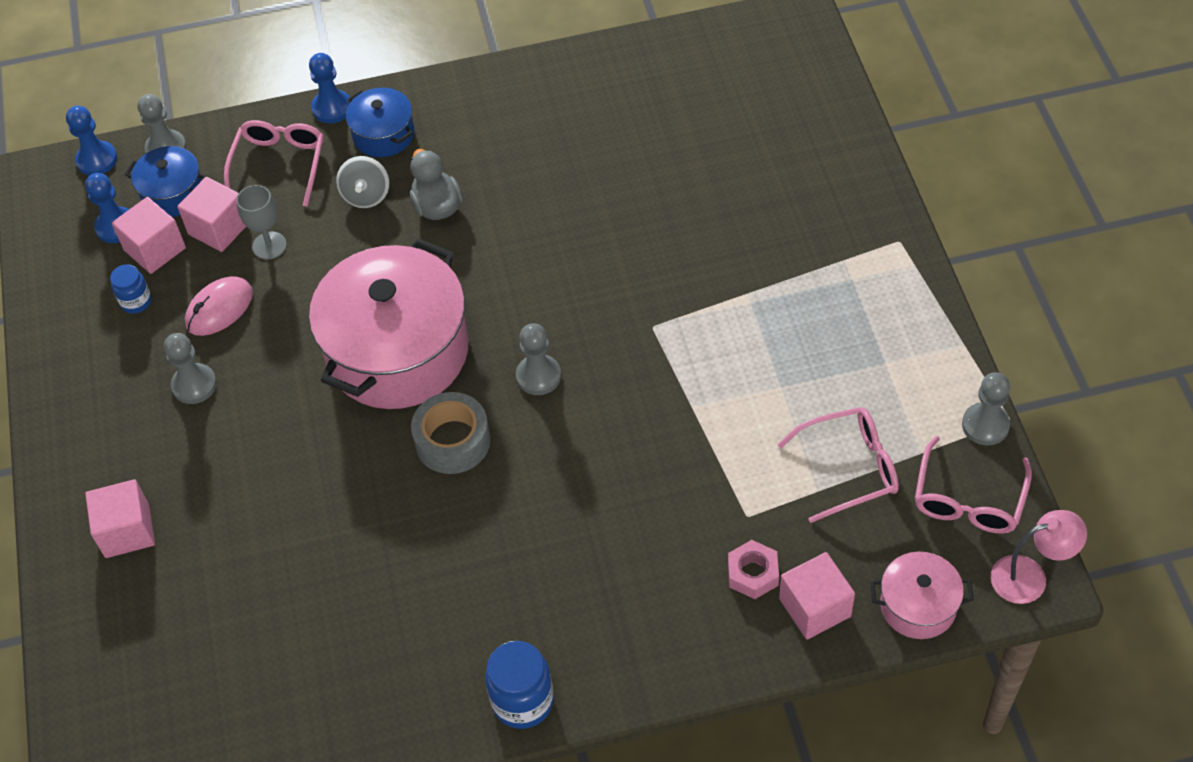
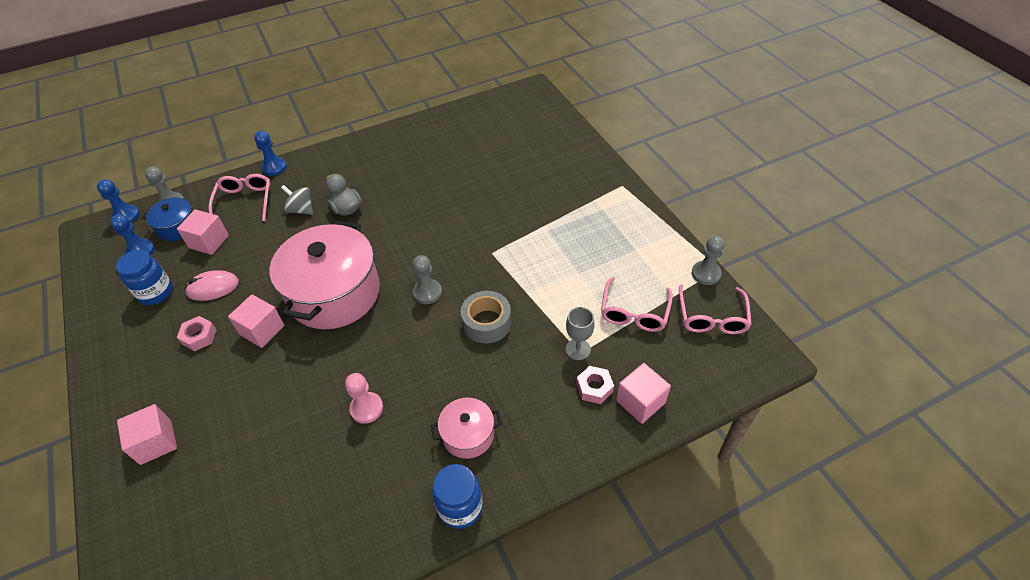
camera: 15 degrees left, 5 degrees down
blue jar [110,264,152,314] -> blue jar [116,250,173,305], size x1.65
pink cube [112,197,186,274] -> pink cube moved to [228,294,285,348]
grey pawn [164,333,217,404] -> pink nut [177,316,217,351]
pink mouse [185,276,253,336] -> pink mouse turned 45 degrees clockwise [185,270,239,301]
grey goblet [237,185,287,260] -> grey goblet moved to [566,307,595,360]
grey spinning top [336,156,389,208] -> grey spinning top turned 135 degrees clockwise [281,185,313,215]
blue pot [346,88,414,157] -> none
grey tape [411,392,491,474] -> grey tape moved to [461,291,511,343]
pink glasses [777,407,899,523] -> pink glasses turned 135 degrees clockwise [601,277,673,332]
pink pot [870,551,974,639] -> pink pot moved to [431,397,502,459]
pink lamp [991,510,1087,604] -> none
none -> pink pawn [345,373,383,424]

